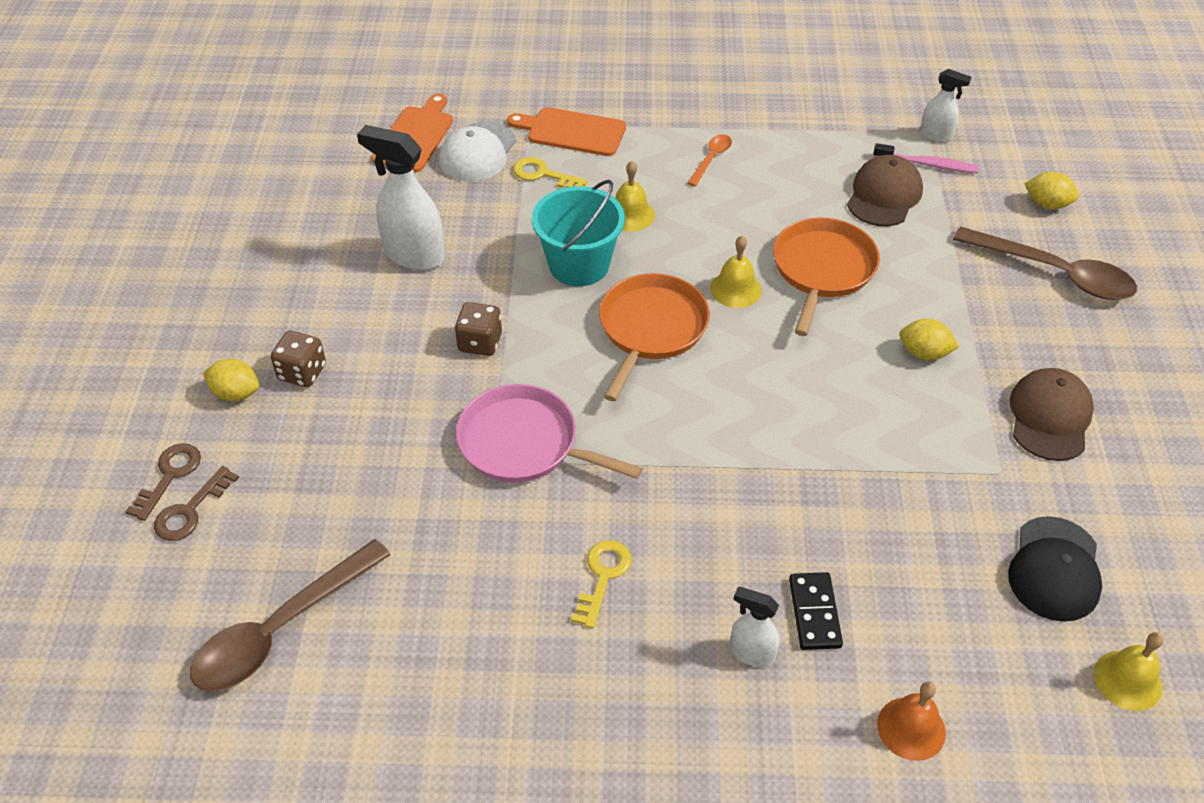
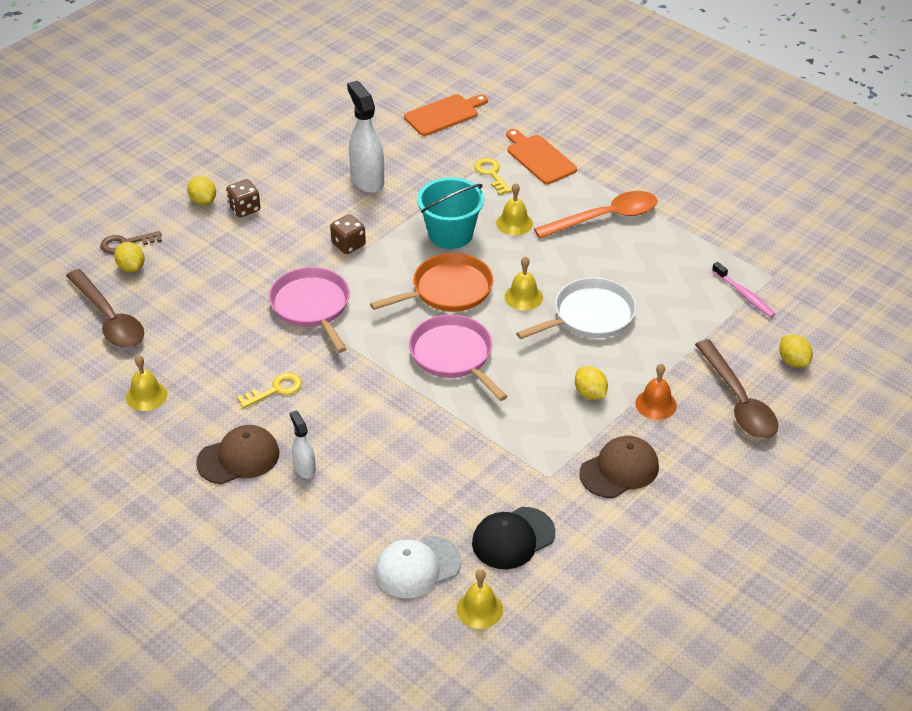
camera: 40 degrees right, 5 degrees down
brown key [125,443,201,521] -> none
brown spoon [190,539,391,691] -> brown spoon turned 120 degrees counterclockwise [66,269,144,348]
white cap [439,122,516,182] -> white cap moved to [375,536,461,598]
orange spoon [687,134,732,186] -> orange spoon [534,191,657,238], size x2.06
orange pan [773,217,880,336] -> white pan [516,277,636,339]
black domino [789,572,843,650] -> none
brown cap [847,155,923,226] -> brown cap moved to [196,425,279,484]
orange bell [877,682,946,761] -> orange bell moved to [635,364,677,420]
white spray bottle [920,69,971,142] -> none
none -> yellow lemon [114,242,145,272]
none -> yellow bell [126,355,167,411]
none -> pink pan [409,314,508,401]

